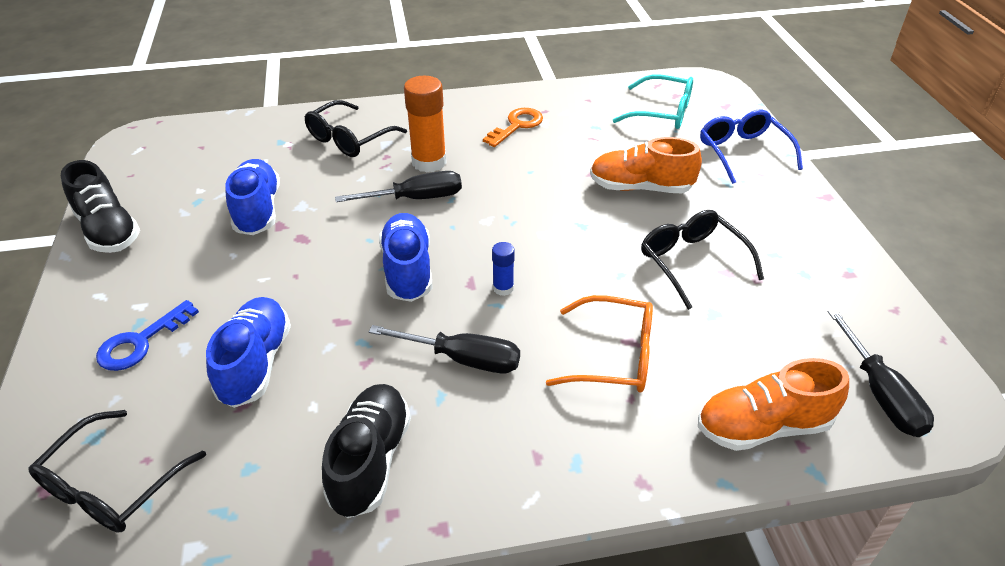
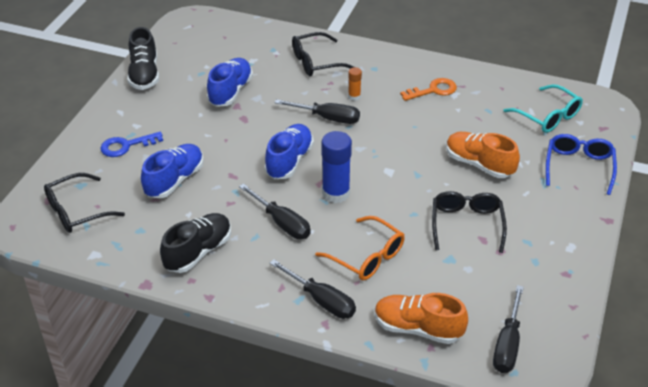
camera: 30 degrees right, 0 degrees up
orange glue stick [404,76,447,173] -> orange glue stick [348,67,362,100], size x0.50
blue glue stick [492,242,515,296] -> blue glue stick [322,131,352,203], size x1.98
none -> black screwdriver [270,259,356,319]

